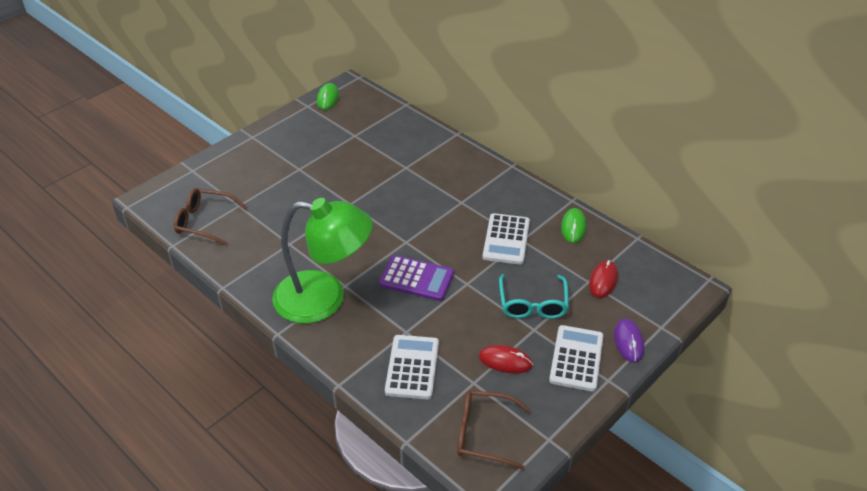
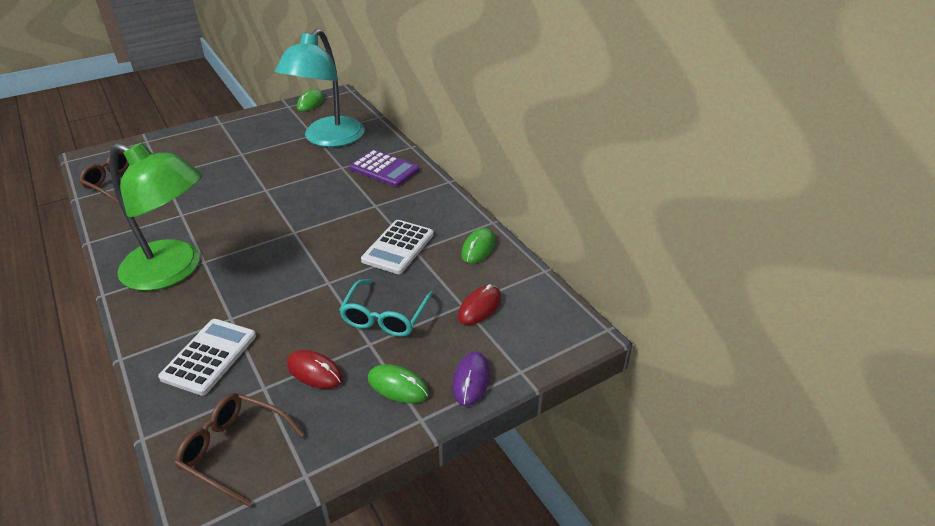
camera: 15 degrees right, 5 degrees down
purple calculator [379,255,454,301] -> purple calculator moved to [349,150,419,187]
white calculator [549,325,604,391] -> green mouse [368,364,429,403]
none -> turquoise lamp [275,29,364,147]

